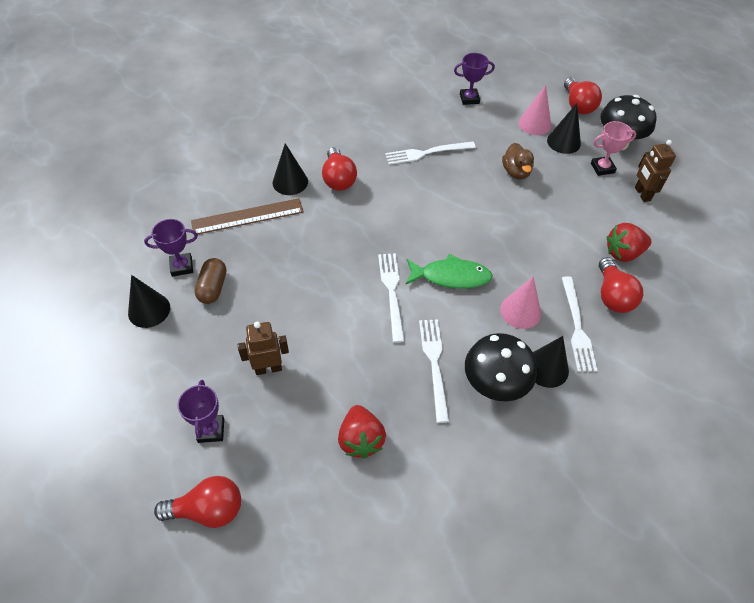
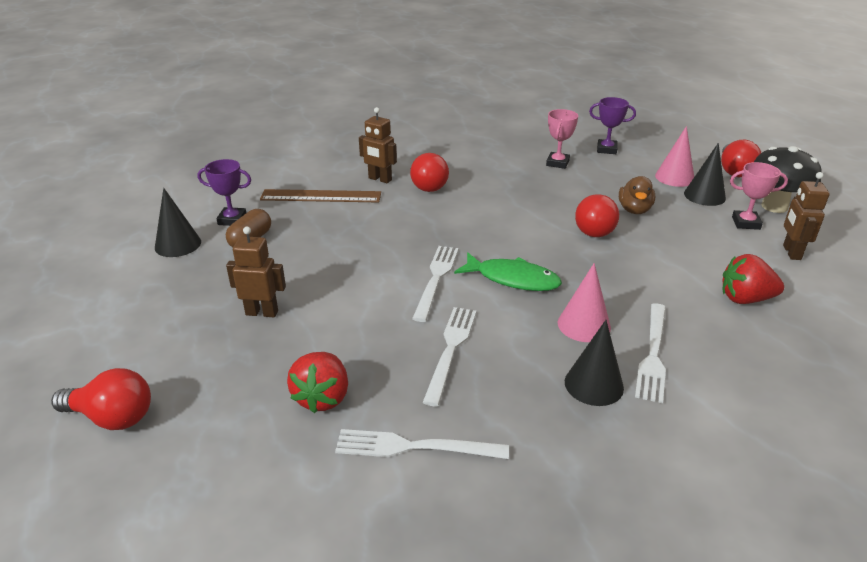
camera: 20 degrees right, 20 degrees down
purple trophy [178,380,224,443] -> none
black cone [273,143,308,195] -> brown robot [359,107,397,183]
white fork [385,142,476,165] -> white fork moved to [335,429,509,459]
black mushroom [465,333,537,401] -> none
red light bulb [599,257,643,313] -> red light bulb moved to [575,194,619,237]
none -> pink trophy [546,109,578,169]

